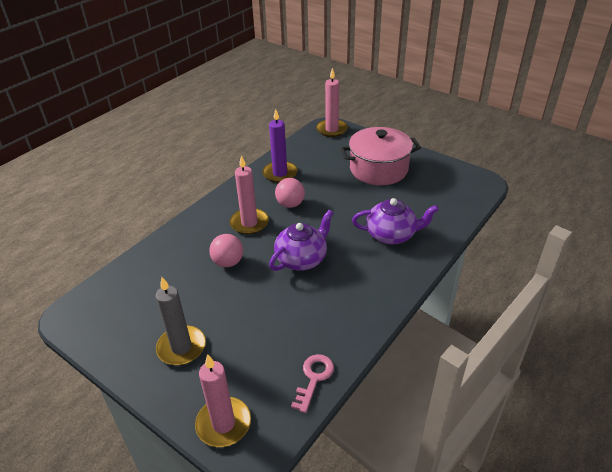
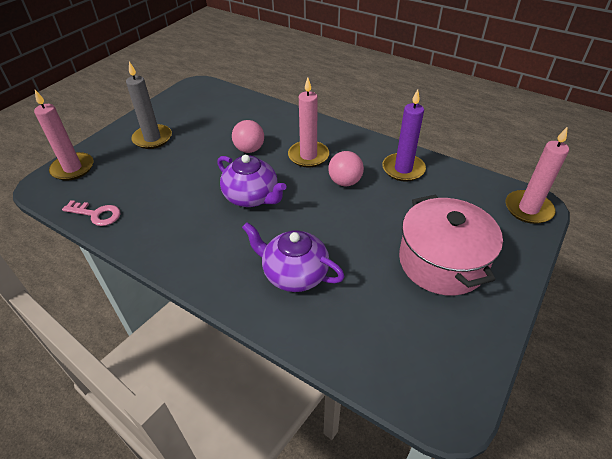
camera: 85 degrees right, 5 degrees up
purple teapot [352,198,439,245] -> purple teapot turned 120 degrees clockwise [242,222,345,292]

